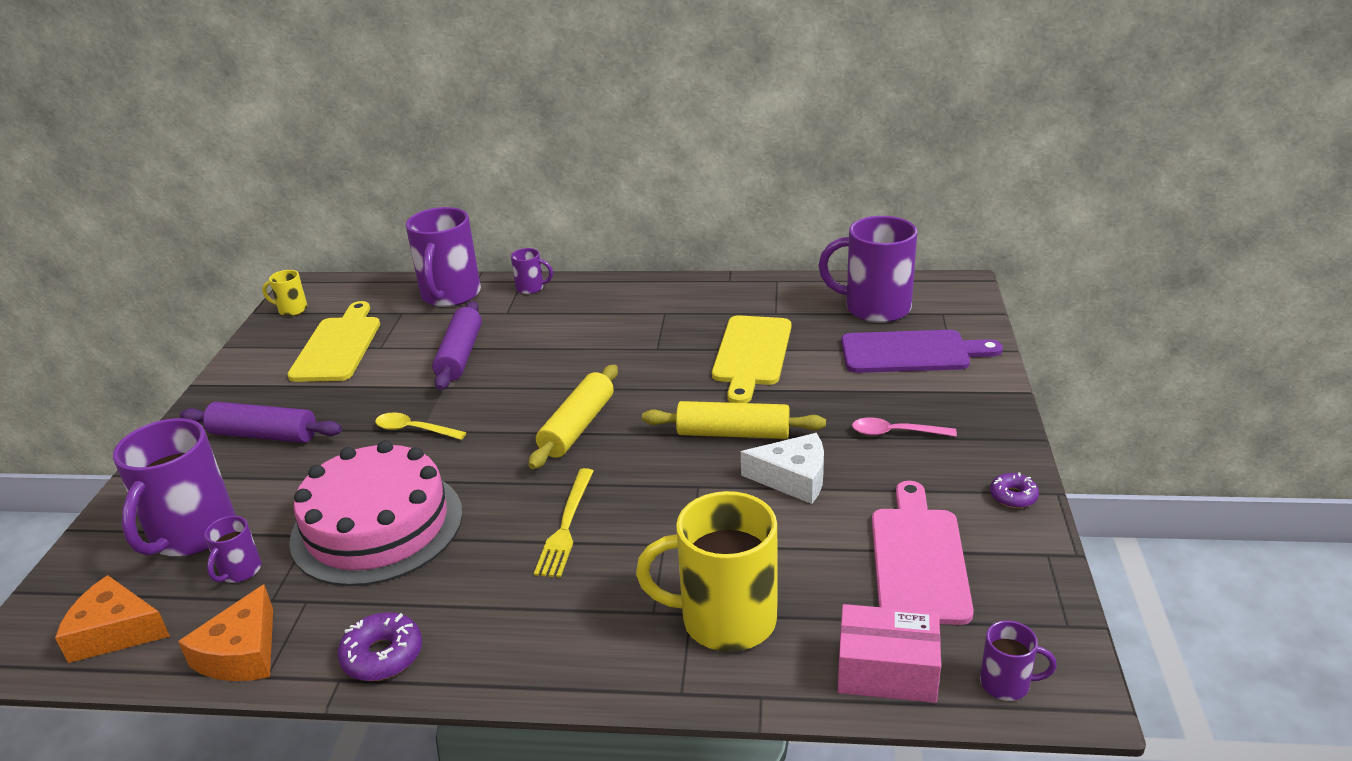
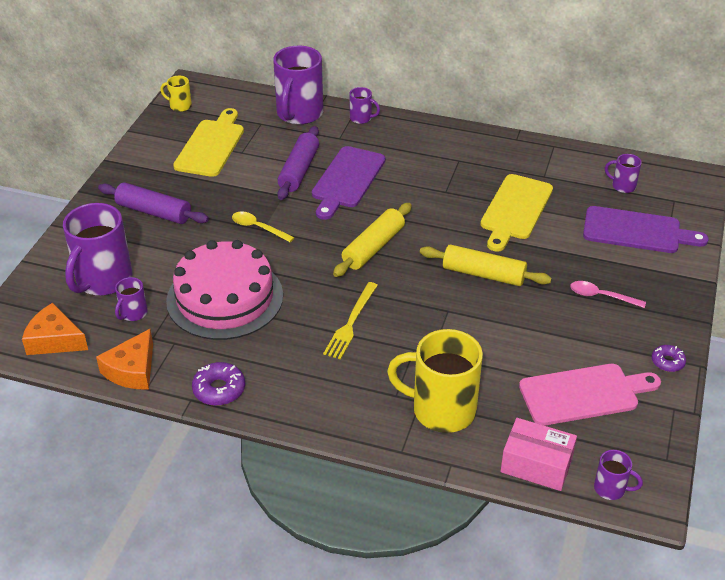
camera: 10 degrees right, 10 degrees up
white cheese [741,433,824,504] -> none
purple mug [818,216,917,323] -> purple mug [605,154,642,193], size x0.47
pink cutting board [872,481,974,625] -> pink cutting board turned 60 degrees clockwise [519,364,661,426]
none -> purple cutting board [312,146,385,220]

